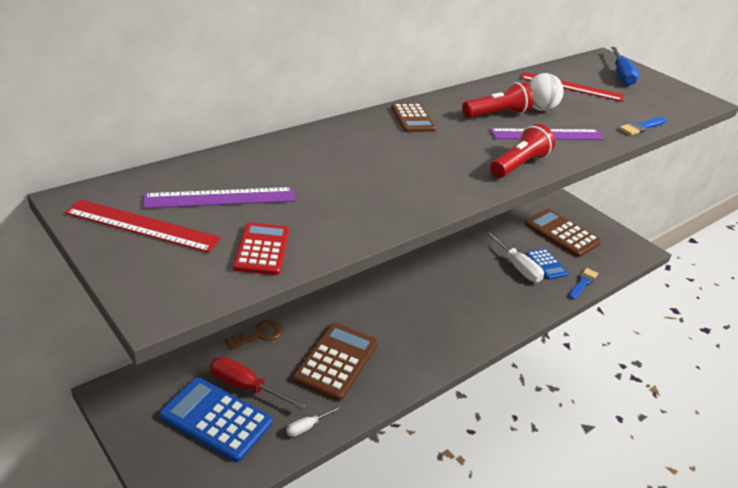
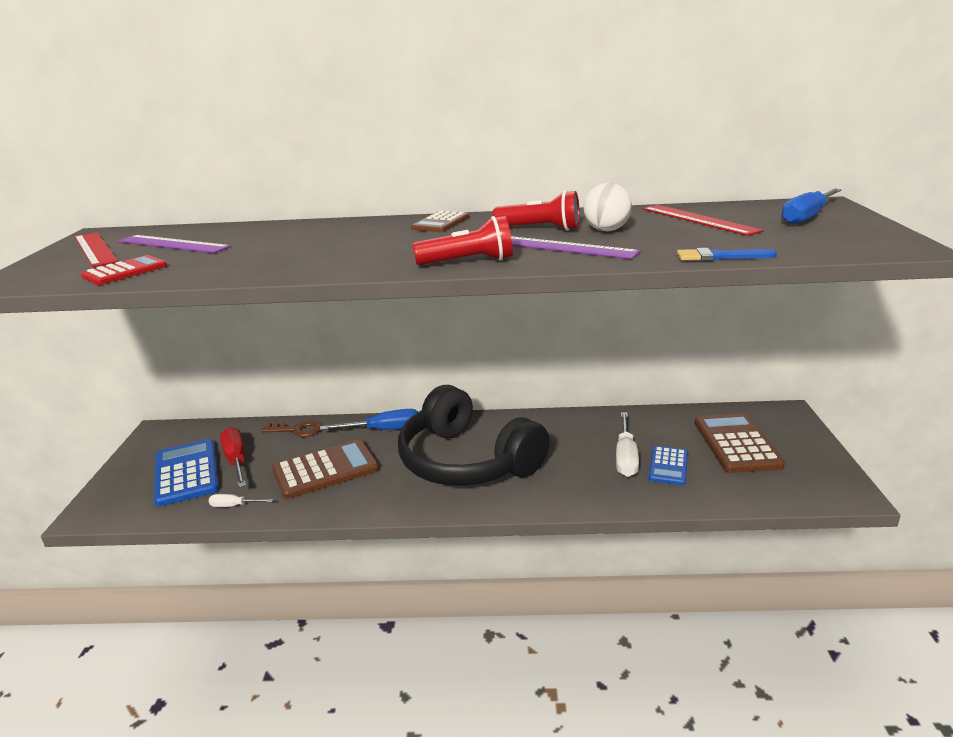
camera: 45 degrees right, 10 degrees down
blue brush [569,268,598,299] -> none
none -> blue screwdriver [320,409,419,430]
none -> black headphones [398,385,550,486]

